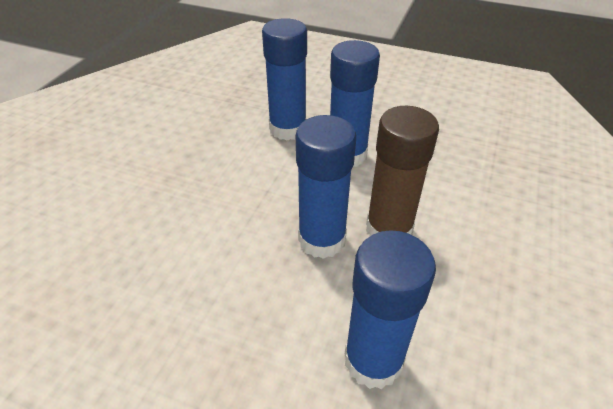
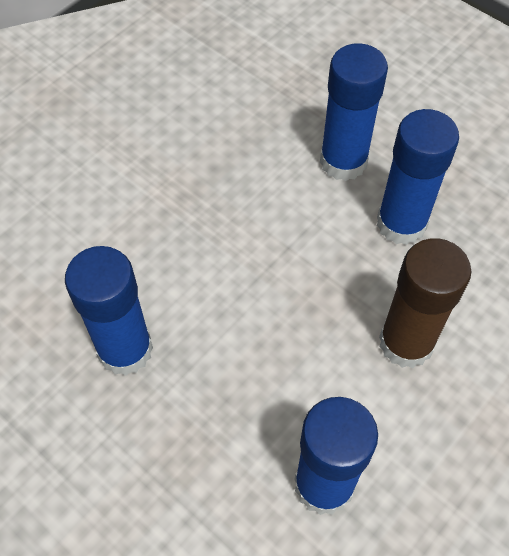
camera: 20 degrees right, 15 degrees up
blue glue stick [296,115,356,259] -> blue glue stick moved to [65,246,153,376]

